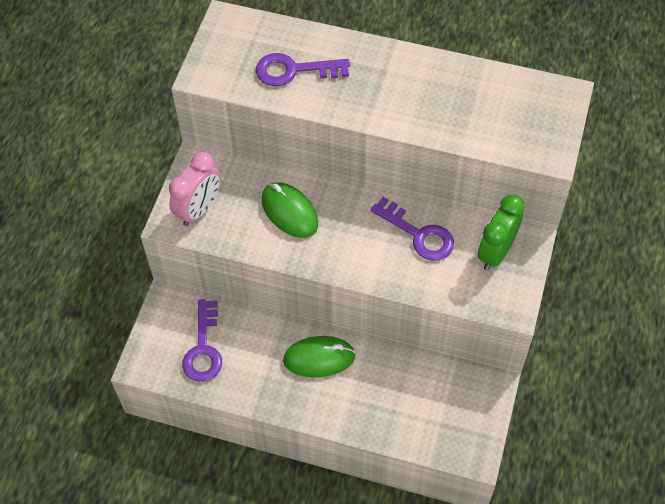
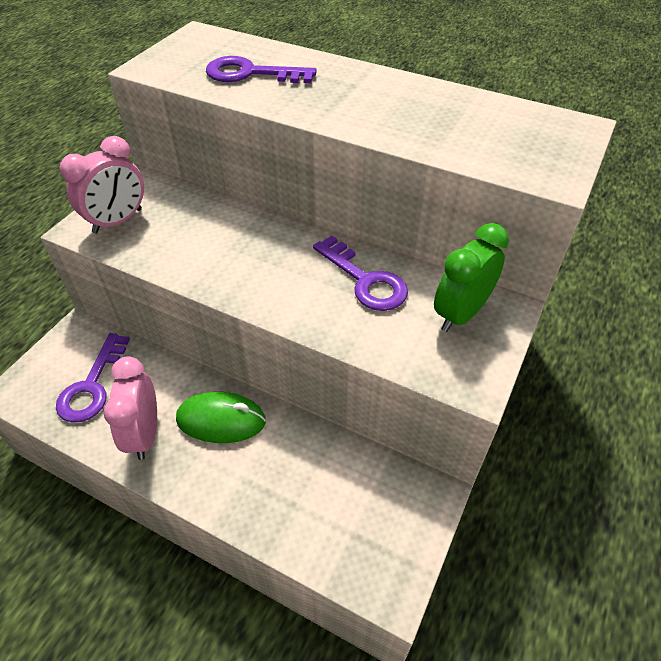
camera: 10 degrees right, 10 degrees down
green mouse [262,182,318,238] -> none
none -> pink clock [104,356,157,460]

